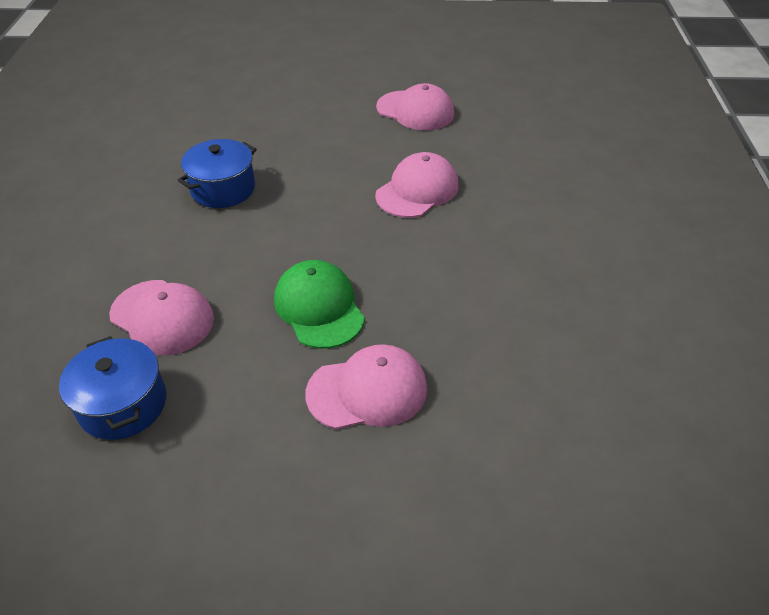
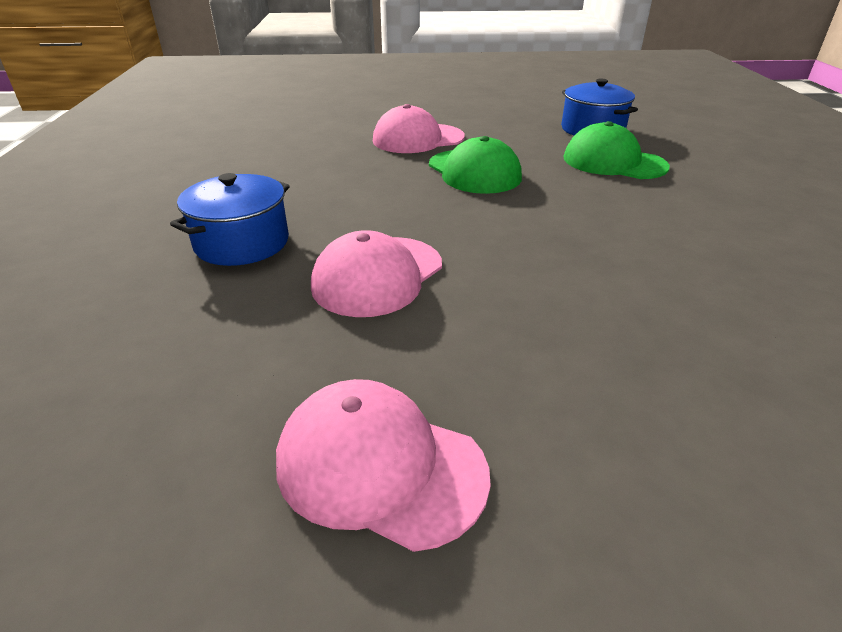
camera: 175 degrees right, 10 degrees down
pink cap [109,280,214,356] -> green cap [563,121,670,179]
blue pot [177,139,257,208] -> blue pot moved to [170,173,290,266]

